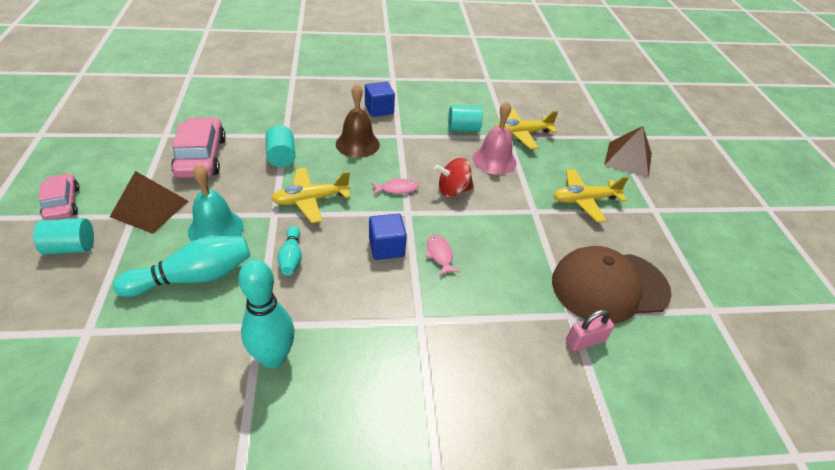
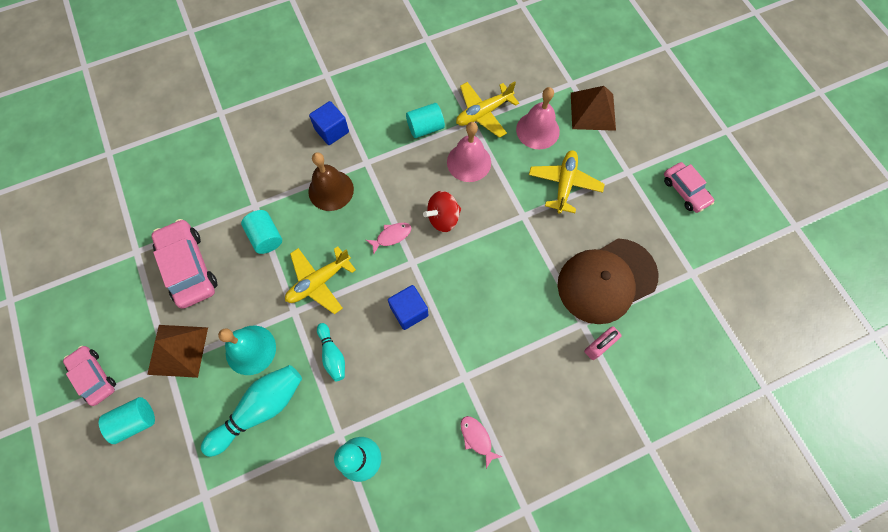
camera: 15 degrees left, 25 degrees up
pink fish [425,234,459,276] -> pink fish moved to [460,416,502,469]
yellow plane [553,169,629,222] -> yellow plane turned 135 degrees clockwise [529,150,605,214]
none -> pink bell [516,87,560,149]
none -> pink car [664,162,714,213]

